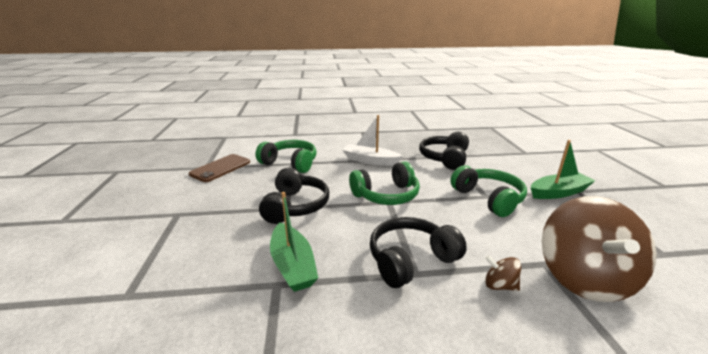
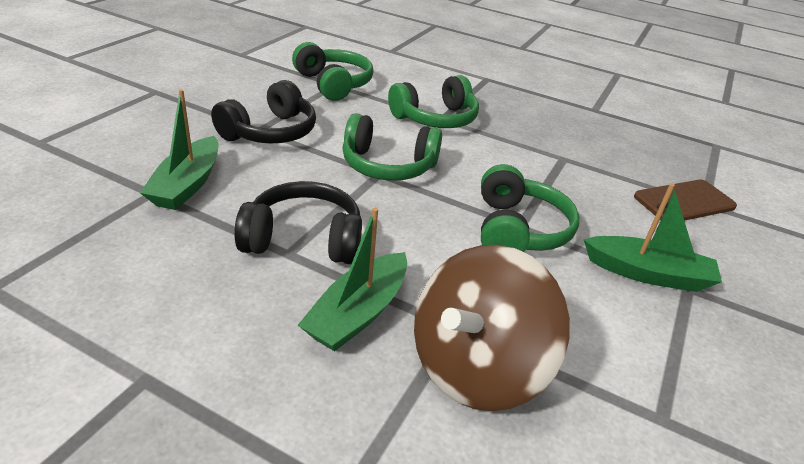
camera: 30 degrees right, 10 degrees up
brown phone [189,154,250,182] -> brown phone moved to [634,180,737,221]
white boat [343,115,403,166] -> green headphones [388,75,479,128]
black headphones [419,132,469,170] -> none
brown spinning top [485,255,521,291] -> green boat [298,208,407,351]

